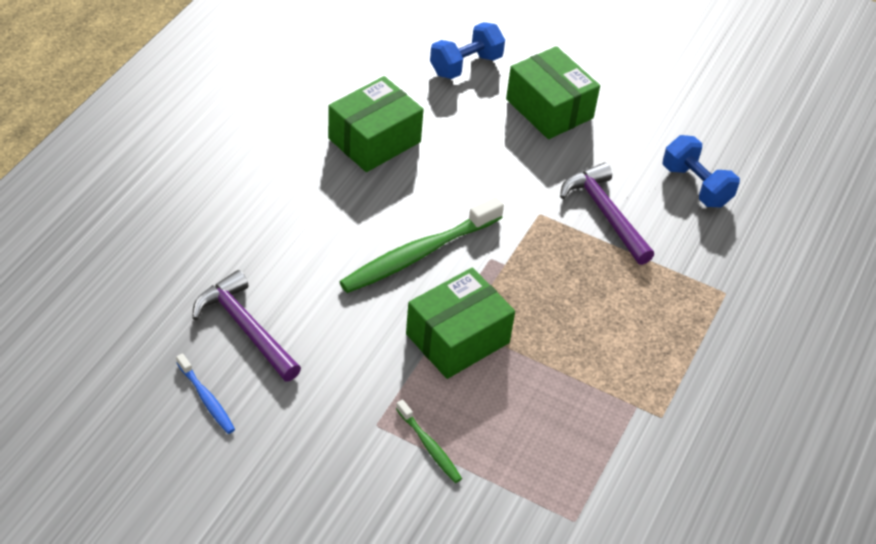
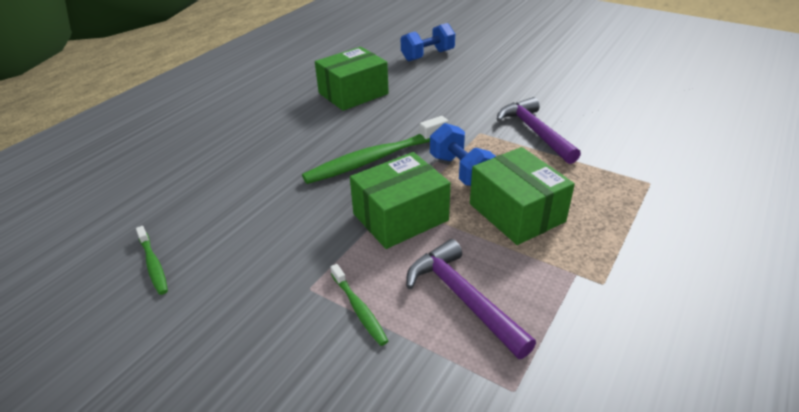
camera: 10 degrees right, 10 degrees down
blue toothbrush [176,353,235,434] -> green toothbrush [136,226,168,295]
purple hammer [192,270,301,382] -> purple hammer moved to [406,239,536,359]
green box [506,46,600,139] -> green box moved to [470,147,575,245]
blue dumbbell [663,135,740,207] -> blue dumbbell moved to [430,123,496,186]

